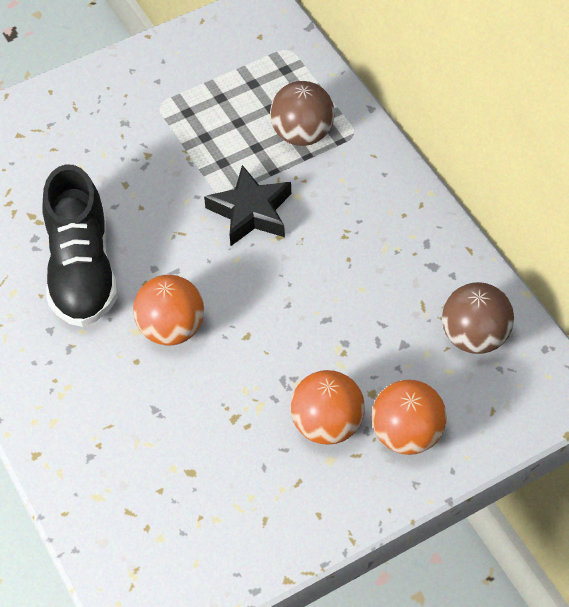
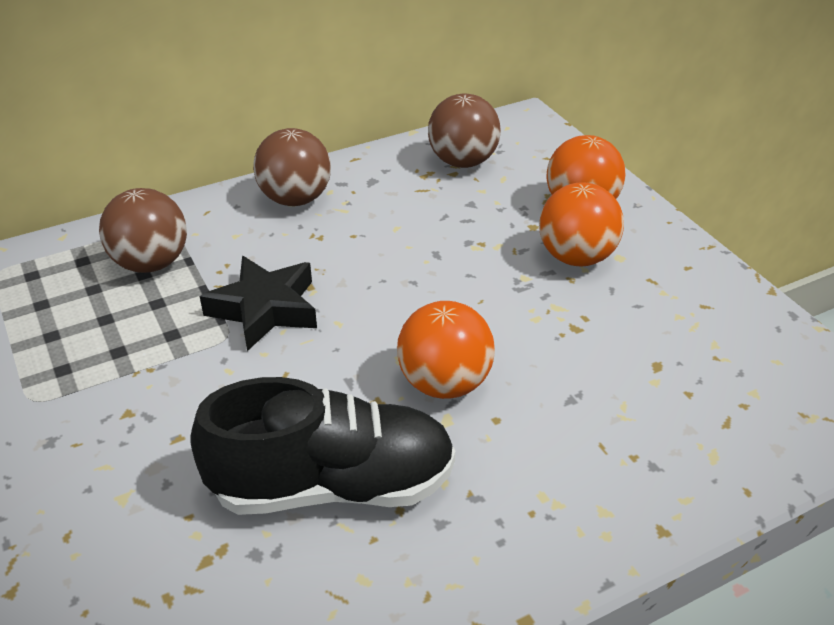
camera: 90 degrees left, 15 degrees down
none -> brown ball [253,128,331,206]

